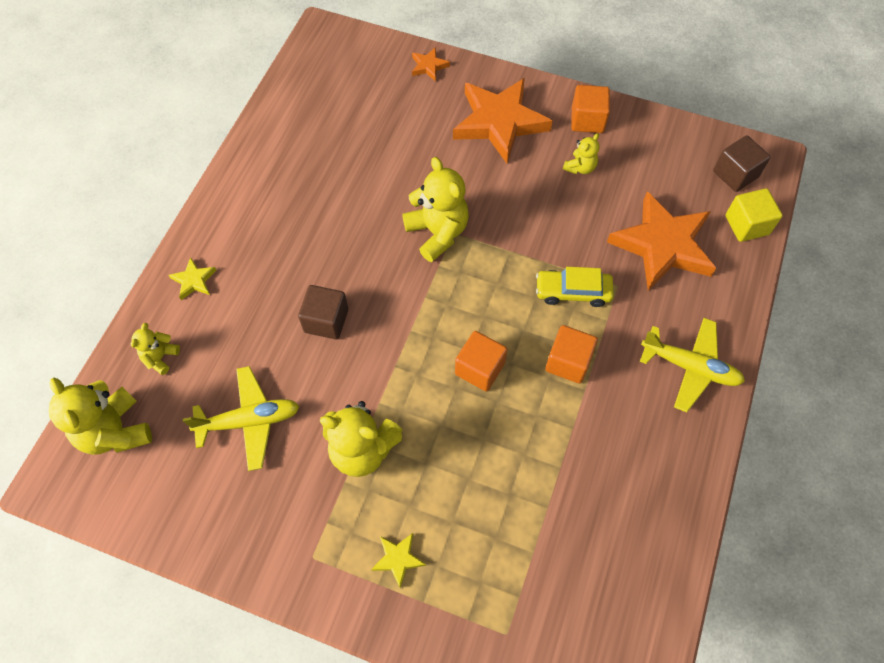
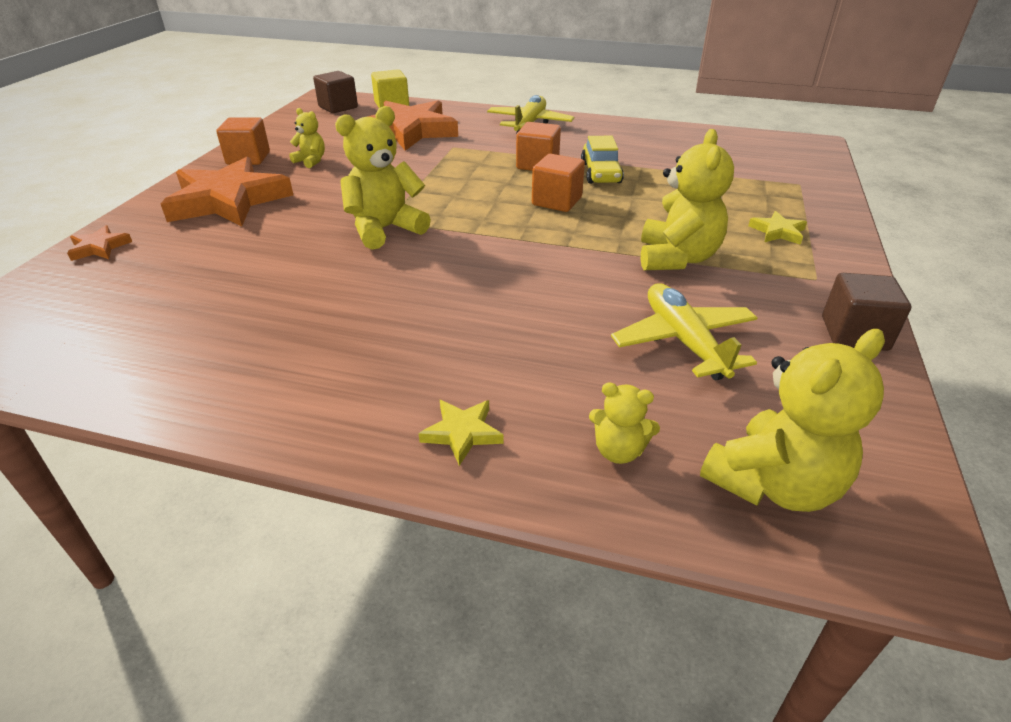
camera: 95 degrees left, 25 degrees down
brown cube [298,285,348,339] -> brown cube moved to [822,273,911,351]
yellow car [536,267,614,307] -> yellow car moved to [581,136,624,184]

